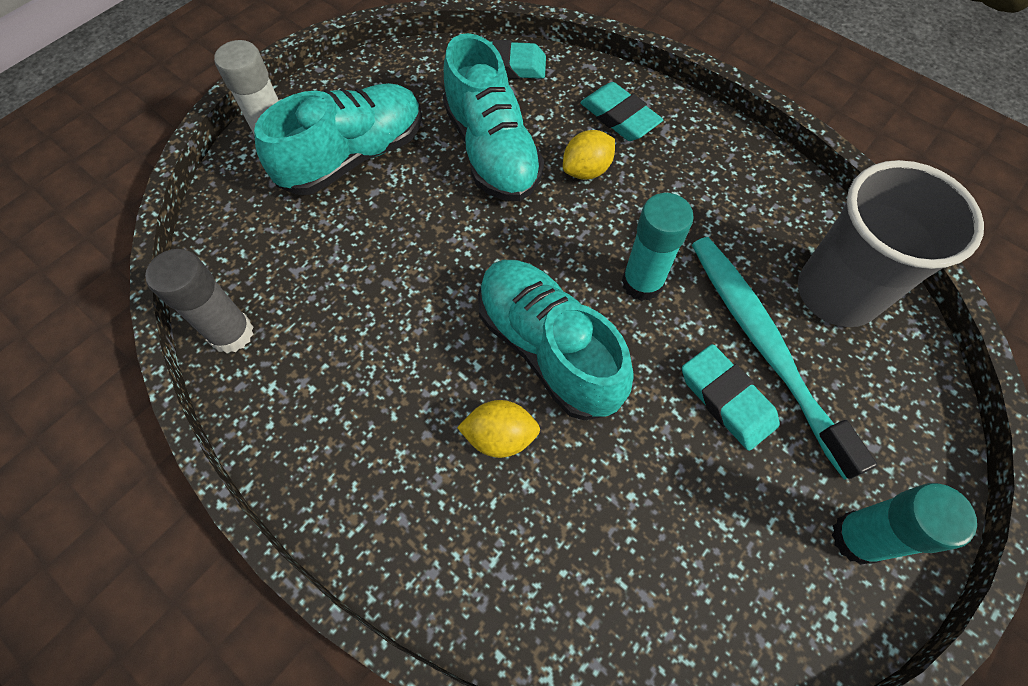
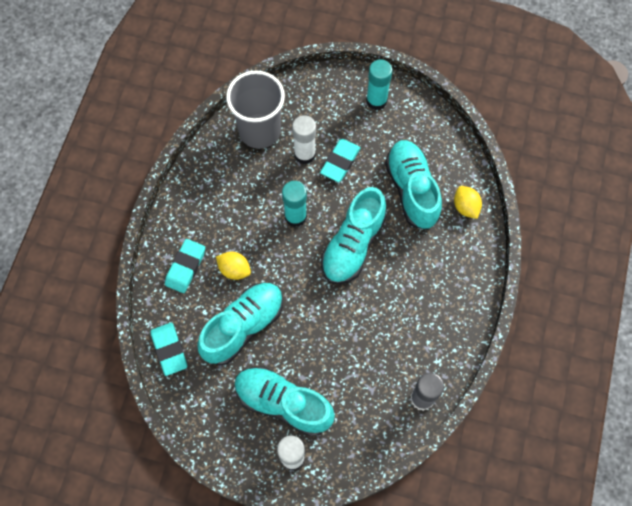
camera: 115 degrees left, 5 degrees up
yellow lemon [457,400,540,458] -> yellow lemon moved to [454,186,482,219]
turquoise toothbrush [692,237,877,480] -> white glue stick [292,115,316,164]
none -> turquoise shoe [385,140,442,230]

